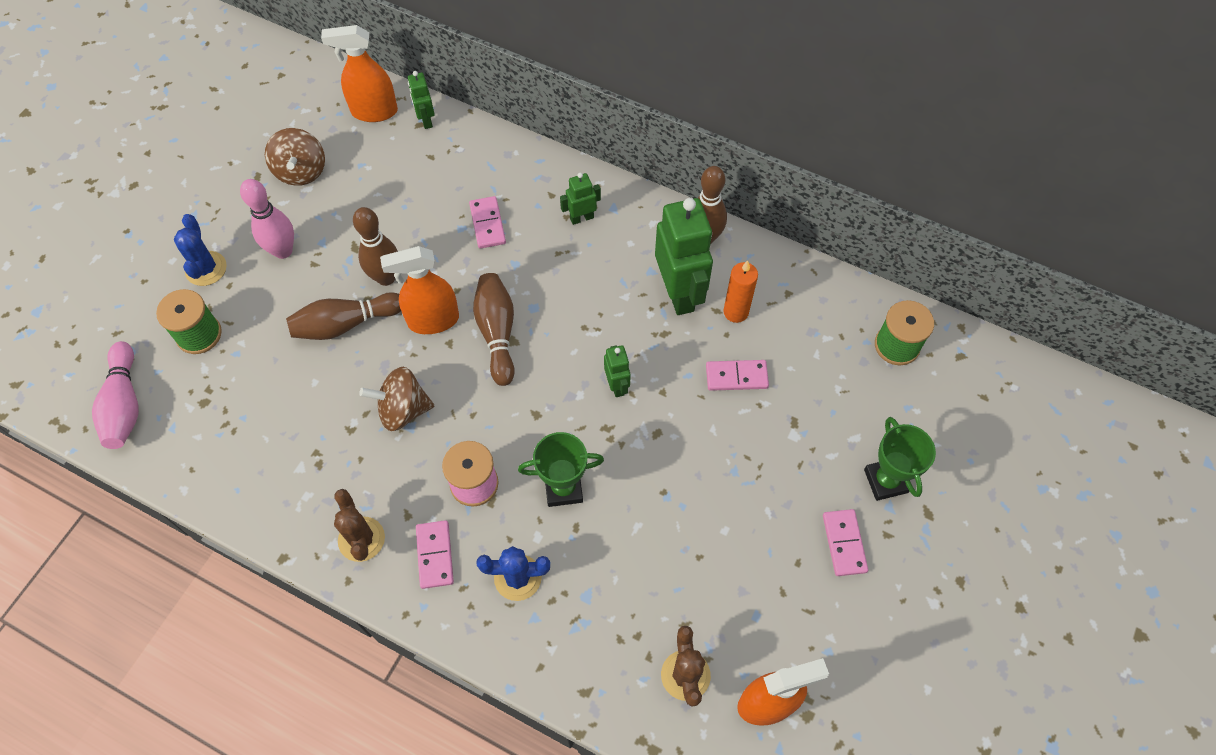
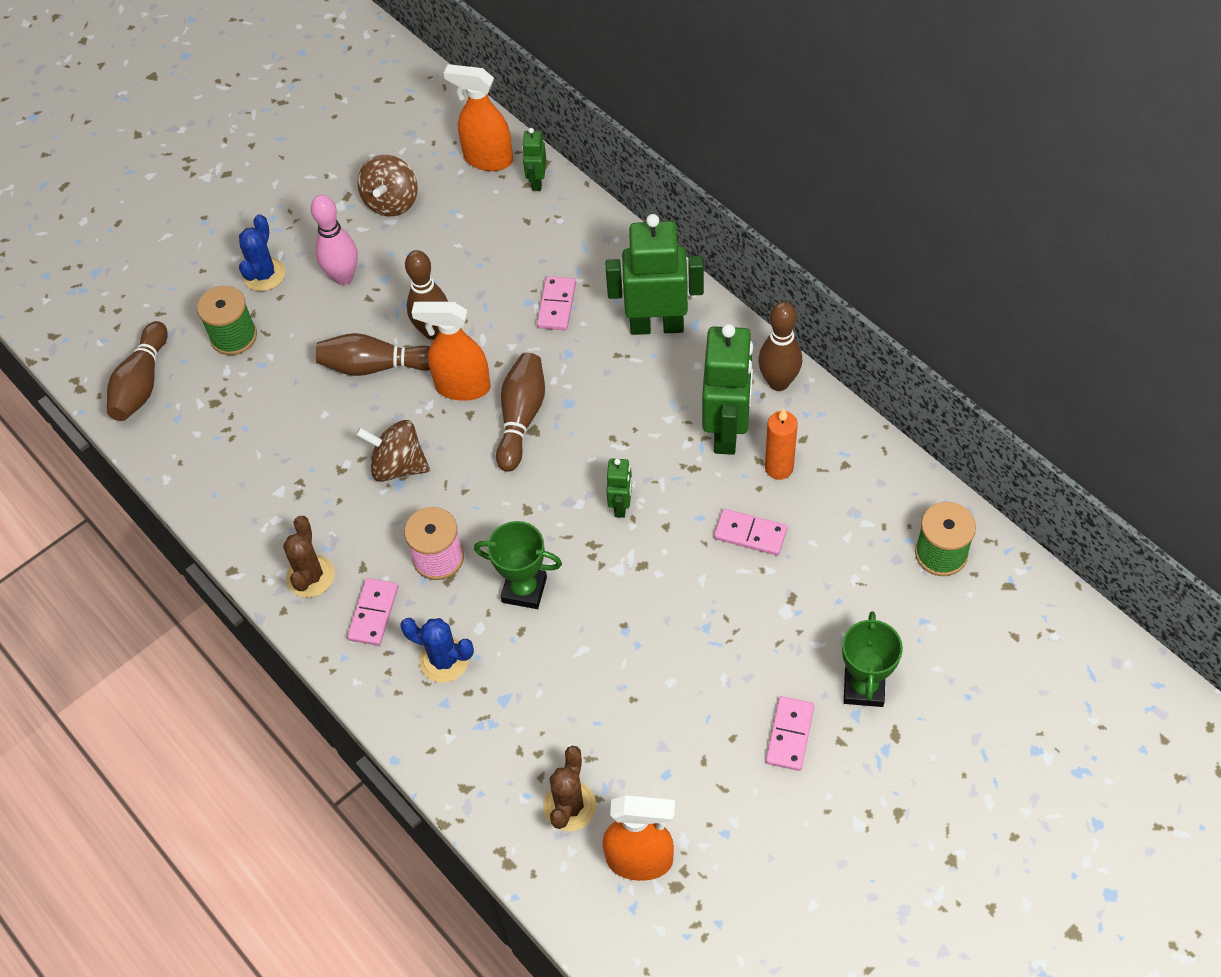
camera: 25 degrees right, 5 degrees down
pink bowling pin [92,341,139,449] -> brown bowling pin [107,321,168,421]
green robot [560,173,601,225] -> green robot [606,214,704,335], size x2.07

